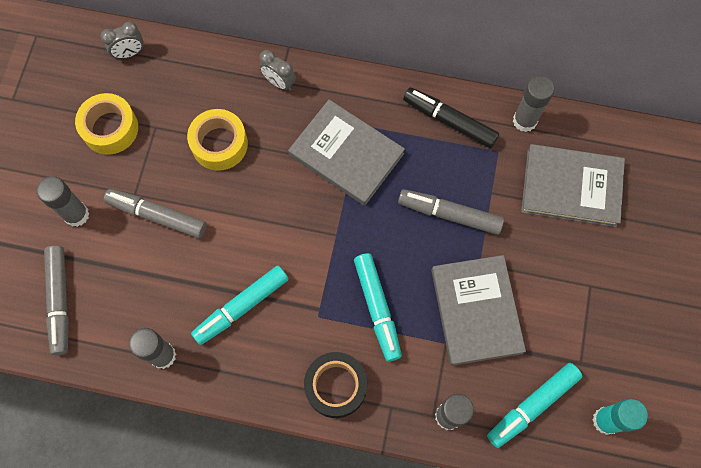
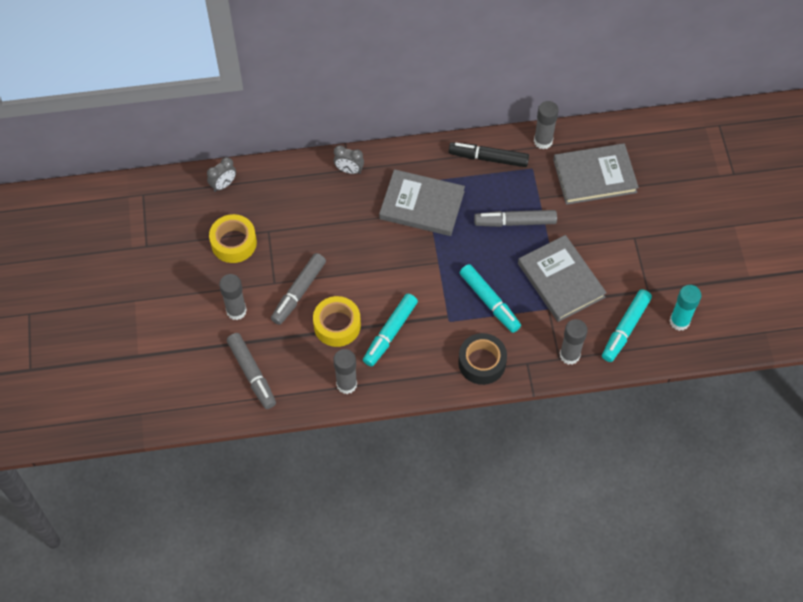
camera: 20 degrees left, 10 degrees down
grey marker [104,189,207,238] -> grey marker turned 60 degrees counterclockwise [271,253,326,325]
yellow tape [187,109,248,171] -> yellow tape moved to [313,296,361,347]

